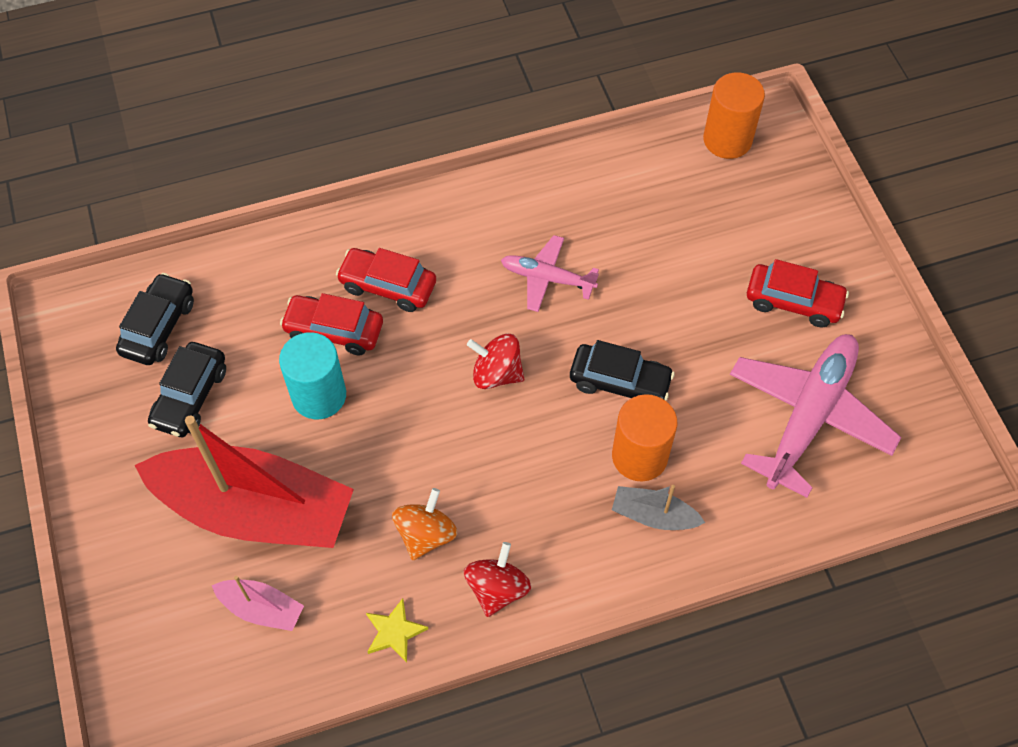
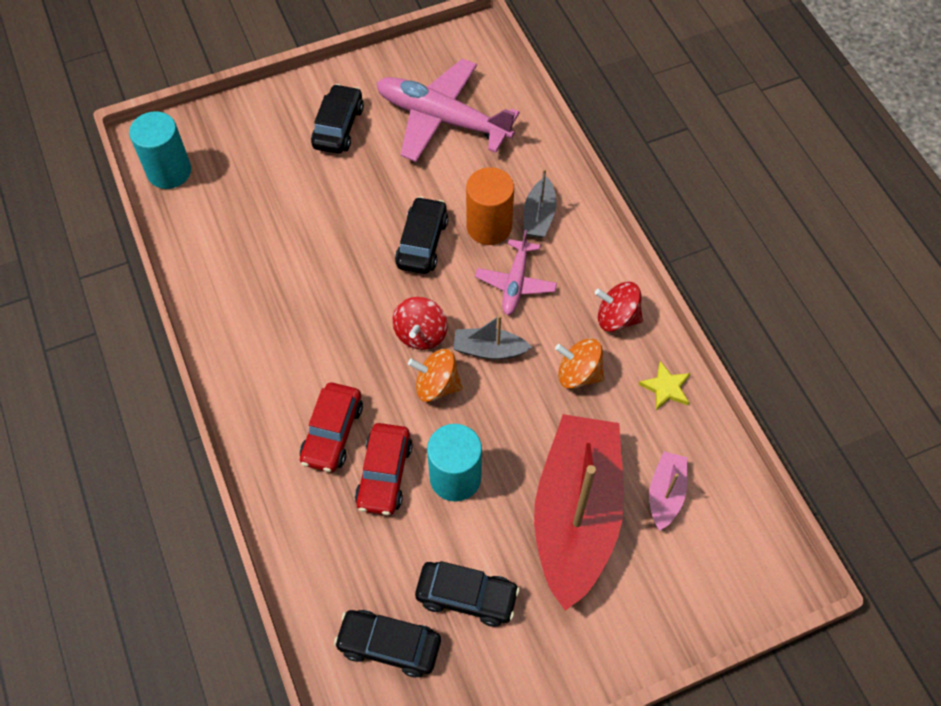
camera: 95 degrees left, 0 degrees up
pink plane [501,235,599,312] -> pink plane moved to [475,230,557,315]
orange cylinder [703,72,765,159] -> turquoise cylinder [129,111,191,189]
red car [747,259,849,327] -> black car [311,84,364,154]
none -> orange spinning top [408,349,463,402]
none -> grey boat [453,315,532,359]

